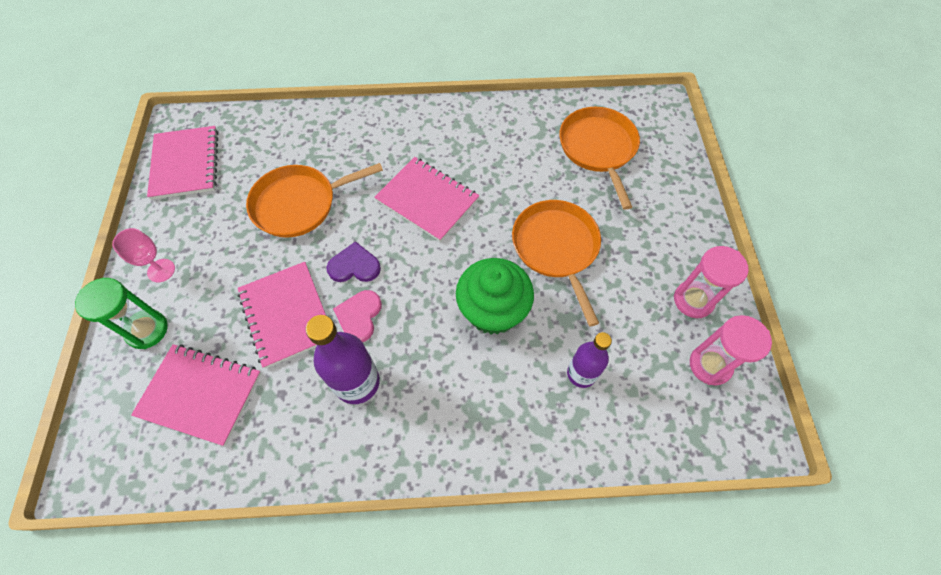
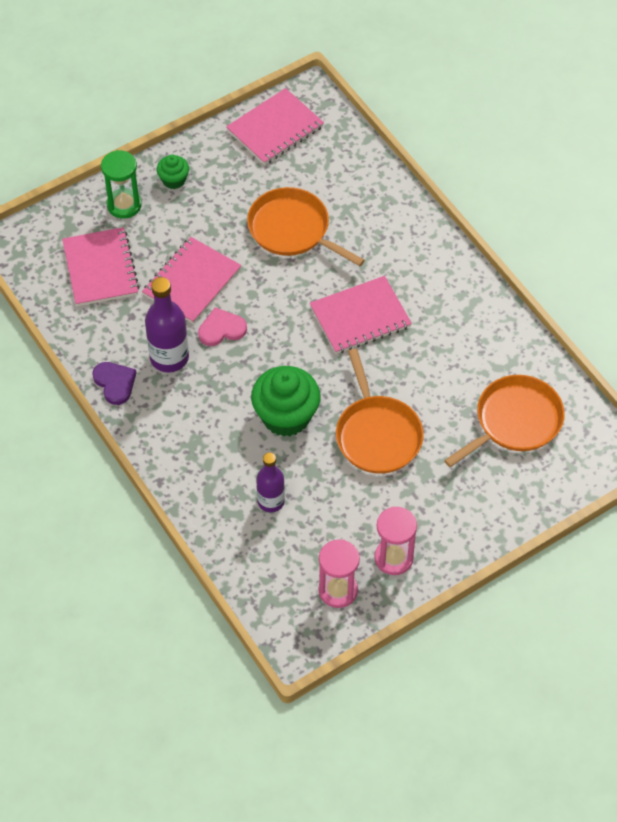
camera: 60 degrees right, 5 degrees down
pink goblet [112,228,175,283] -> green cupcake [157,155,189,189]
purple heart [326,241,381,282] -> purple heart moved to [92,362,137,405]
pink notebook [374,157,479,242] -> pink notebook turned 60 degrees clockwise [310,276,412,354]
orange pan [512,200,601,327] -> orange pan turned 120 degrees clockwise [336,349,424,474]

